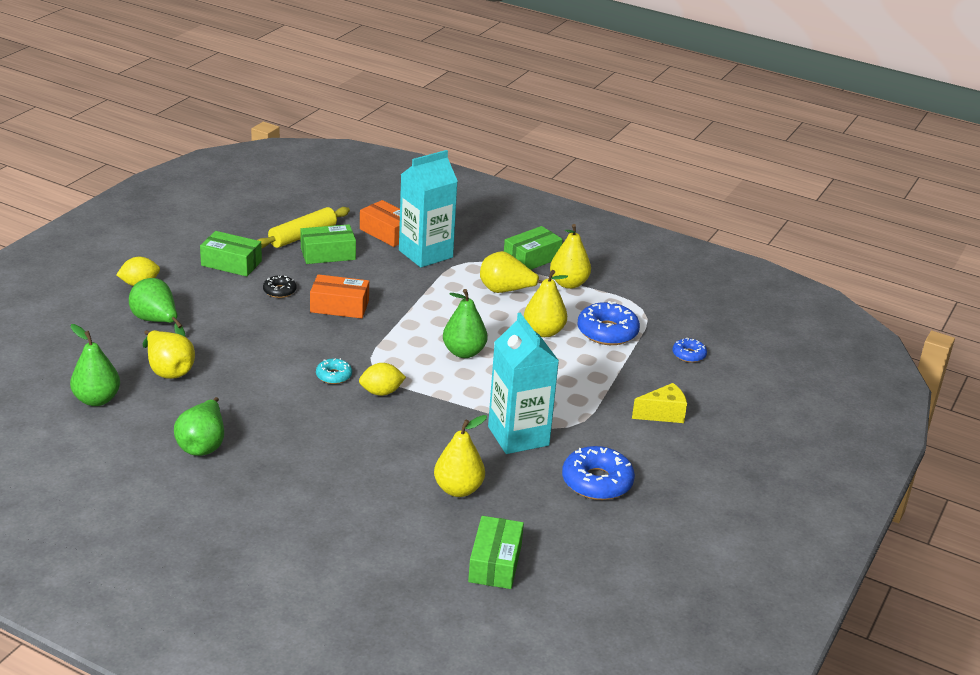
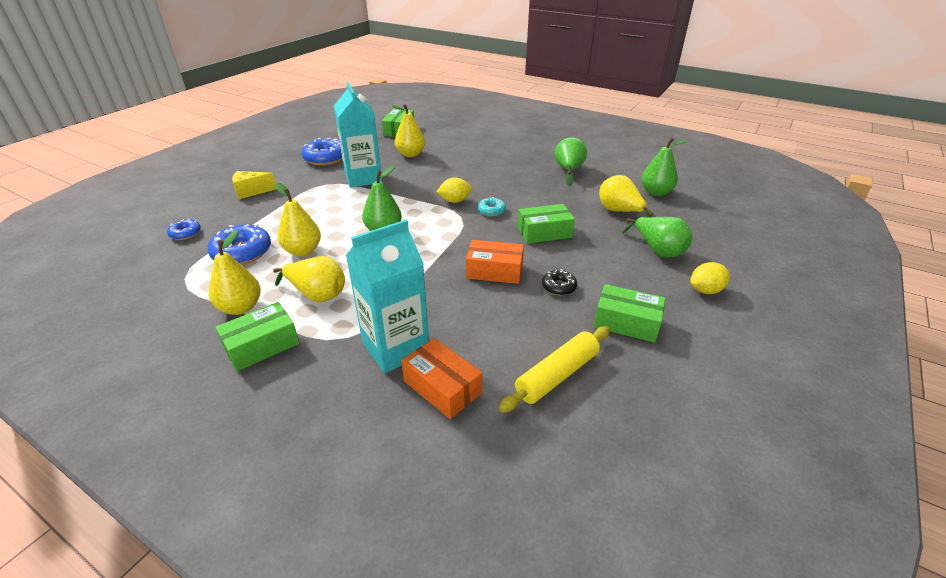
camera: 175 degrees left, 5 degrees up
green box [300,224,356,264] -> green box moved to [518,204,575,244]

